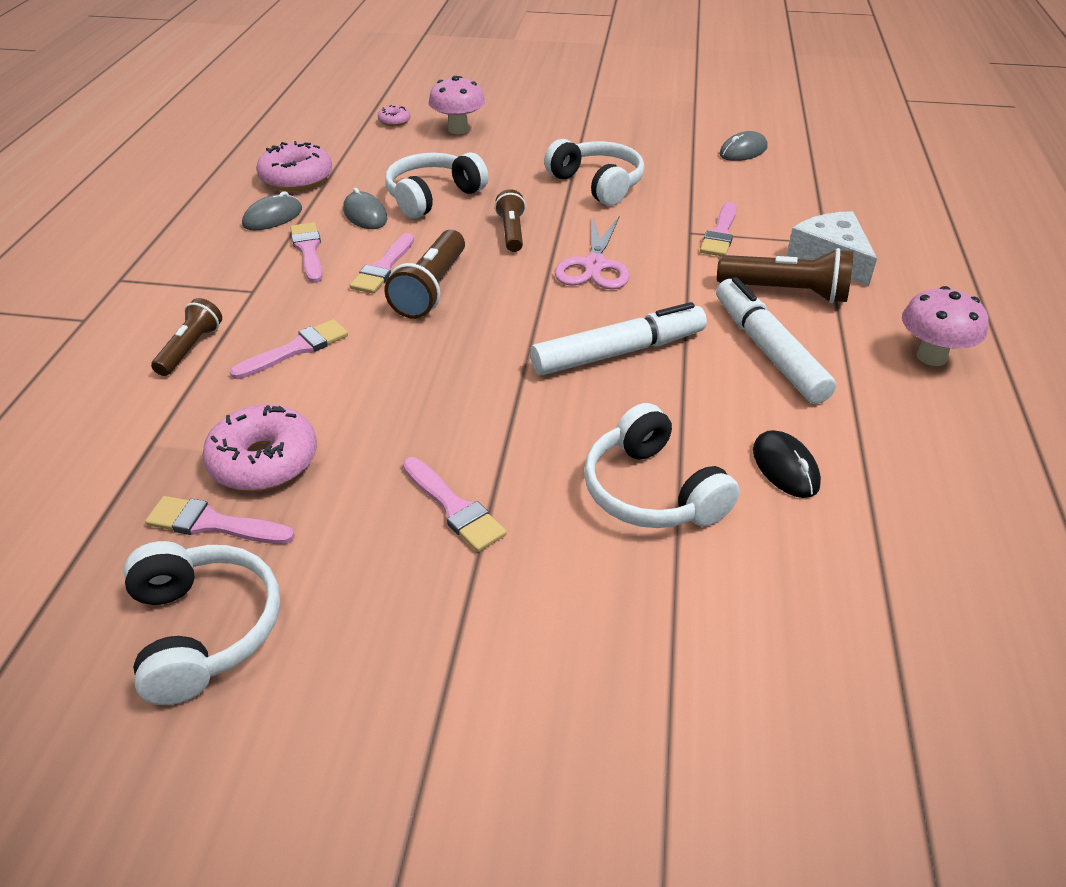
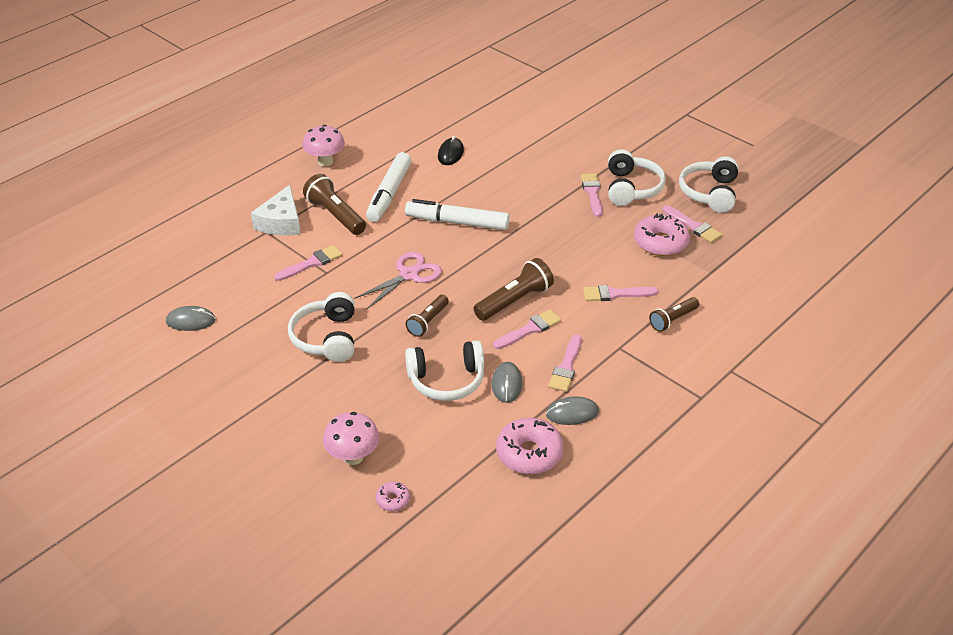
camera: 145 degrees left, 0 degrees up
white headphones [584,403,740,528] -> white headphones moved to [608,149,666,206]

